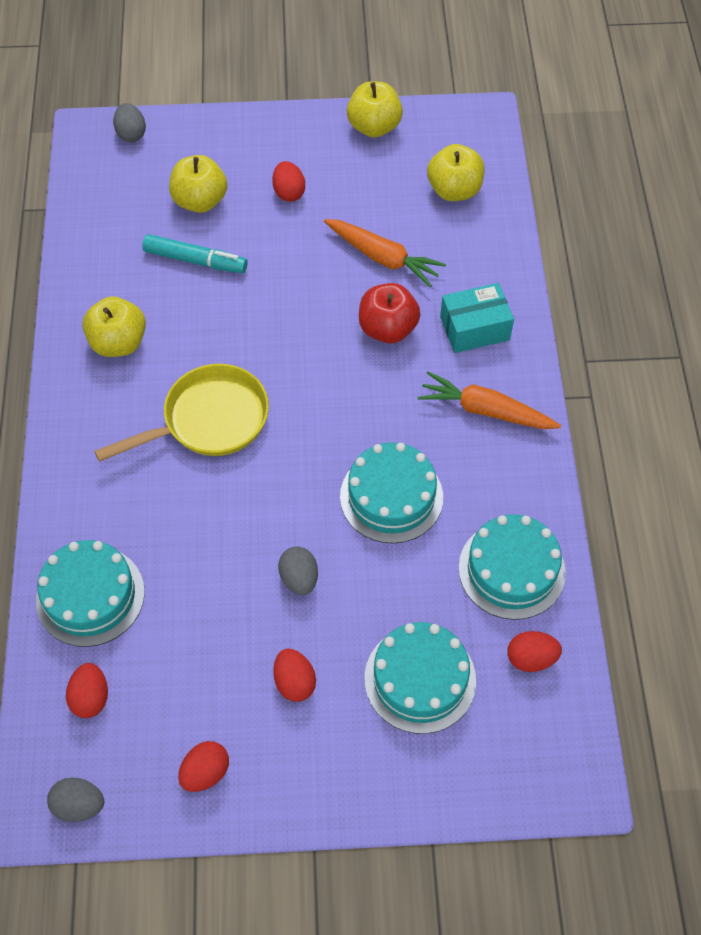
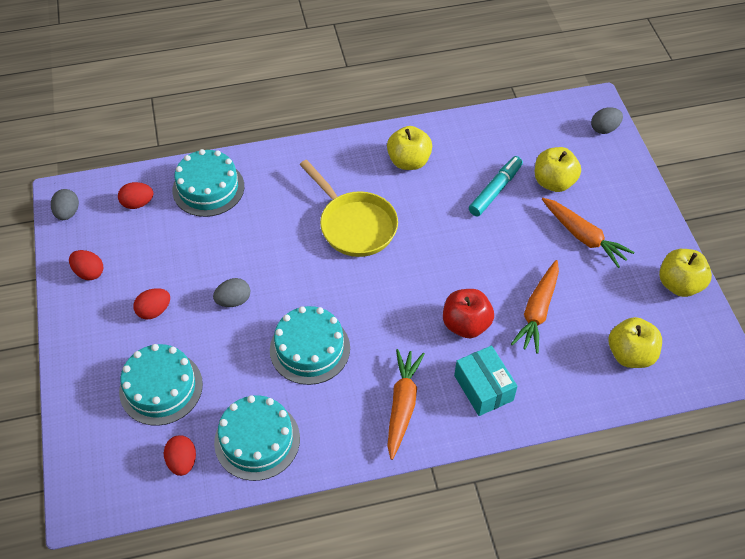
camera: 80 degrees right, 5 degrees down
turquoise marker [142,234,248,273] -> turquoise marker turned 150 degrees counterclockwise [469,156,523,216]
red egg [272,161,305,202] -> orange carrot [542,198,635,268]

